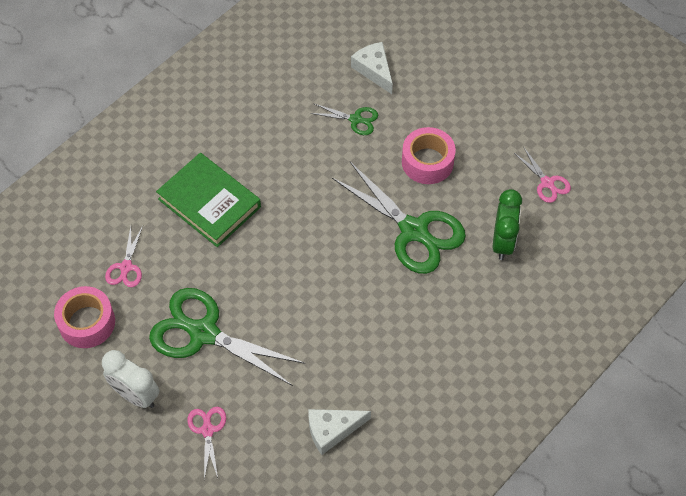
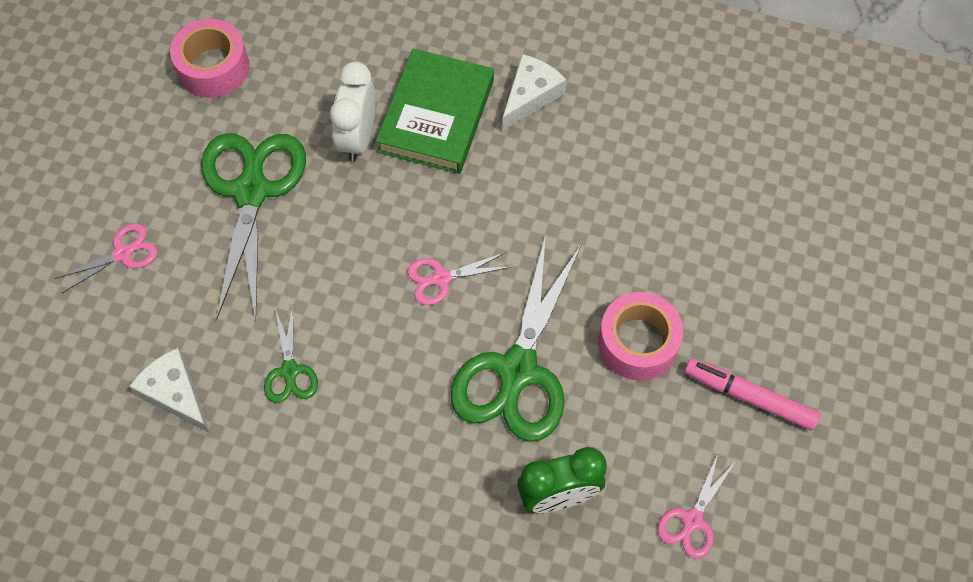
camera: 65 degrees right, 5 degrees up
white clock [102,350,159,408] -> white clock moved to [330,62,375,162]
pink scissors [105,226,143,287] -> pink scissors moved to [407,252,510,305]
green scissors [310,104,378,135] -> green scissors moved to [264,304,318,403]
white cheese [351,42,393,94] -> white cheese moved to [502,54,566,131]
none -> pink marker [684,358,820,430]

